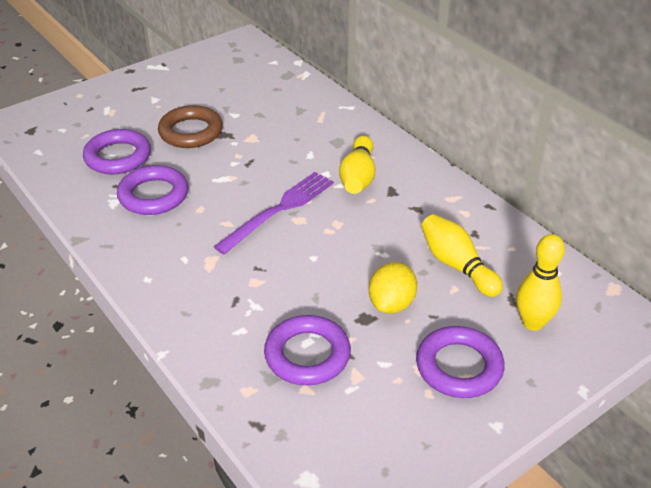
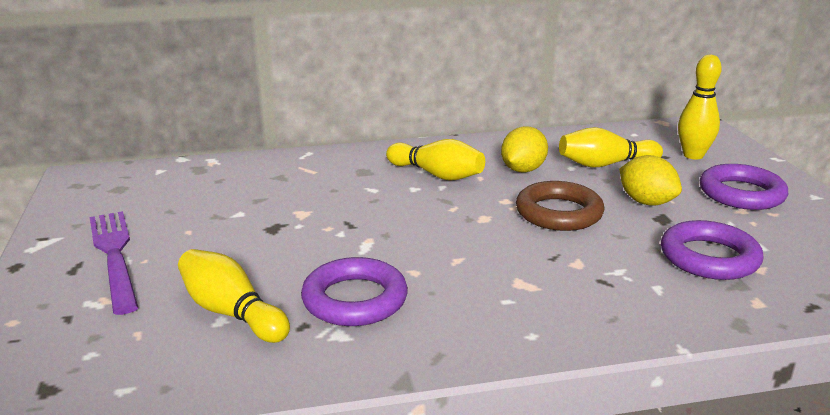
camera: 65 degrees left, 15 degrees down
purple ring [83,129,151,174] -> yellow bowling pin [178,249,290,343]
brown ring [158,105,223,148] -> brown ring moved to [516,181,604,231]
purple fork [213,172,334,254] -> purple fork moved to [90,211,138,315]
none -> yellow lemon [501,126,548,173]

